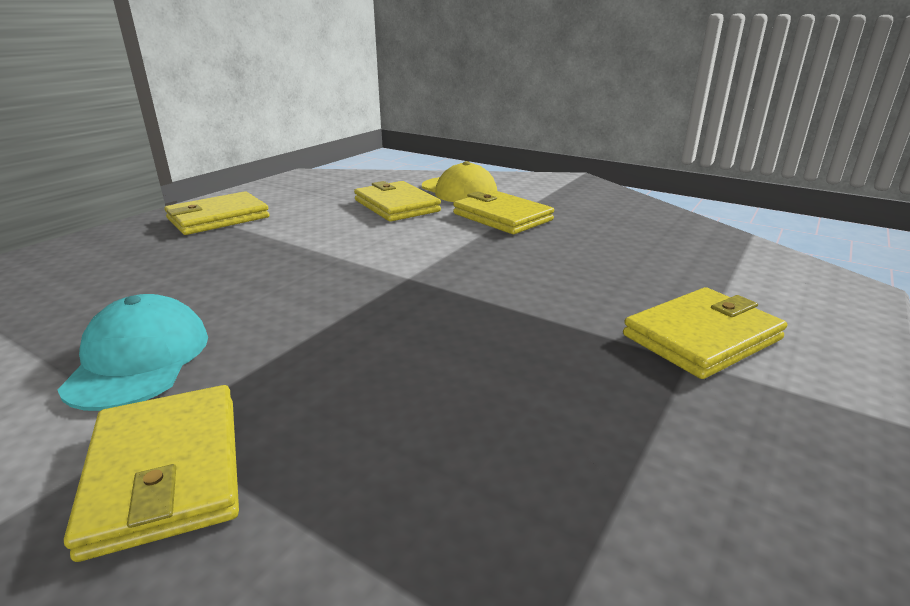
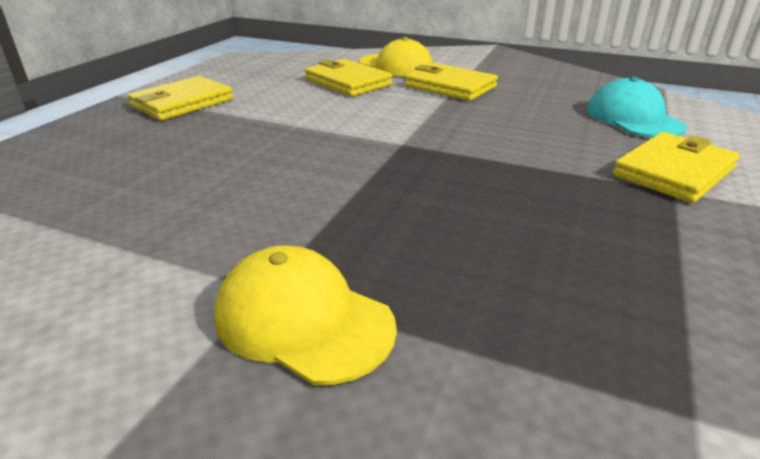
camera: 10 degrees left, 5 degrees up
turquoise cap [58,294,208,411] -> turquoise cap moved to [587,77,687,138]
yellow wallet [64,385,239,562] -> yellow cap [214,245,397,385]

